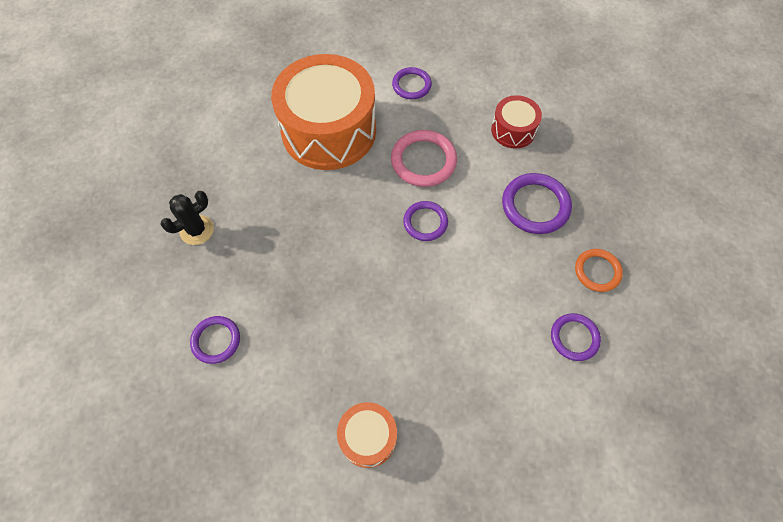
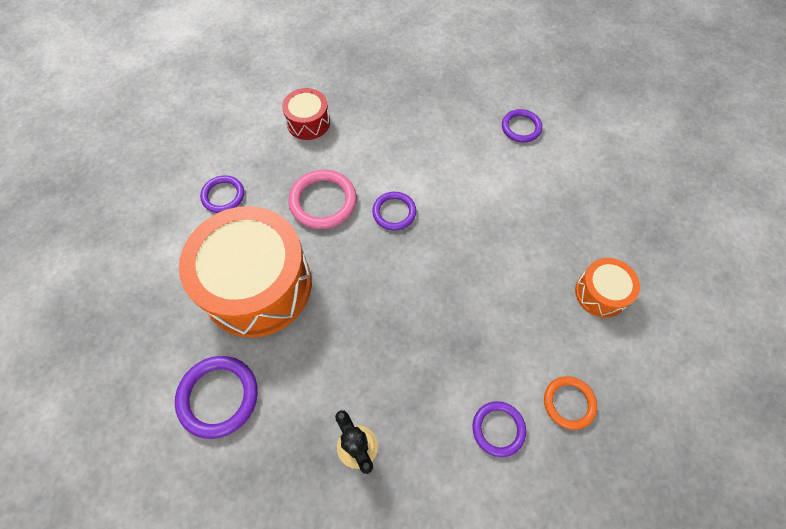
camera: 80 degrees left, 0 degrees up
purple ring [502,173,572,234] -> purple ring moved to [175,356,258,439]
orange ring [575,249,623,292] -> orange ring moved to [544,376,597,430]

